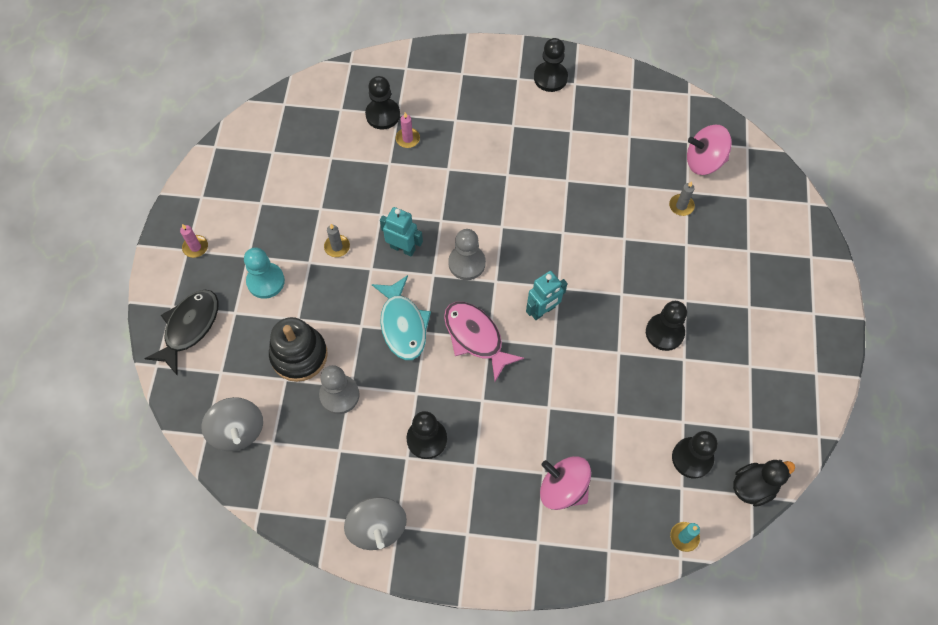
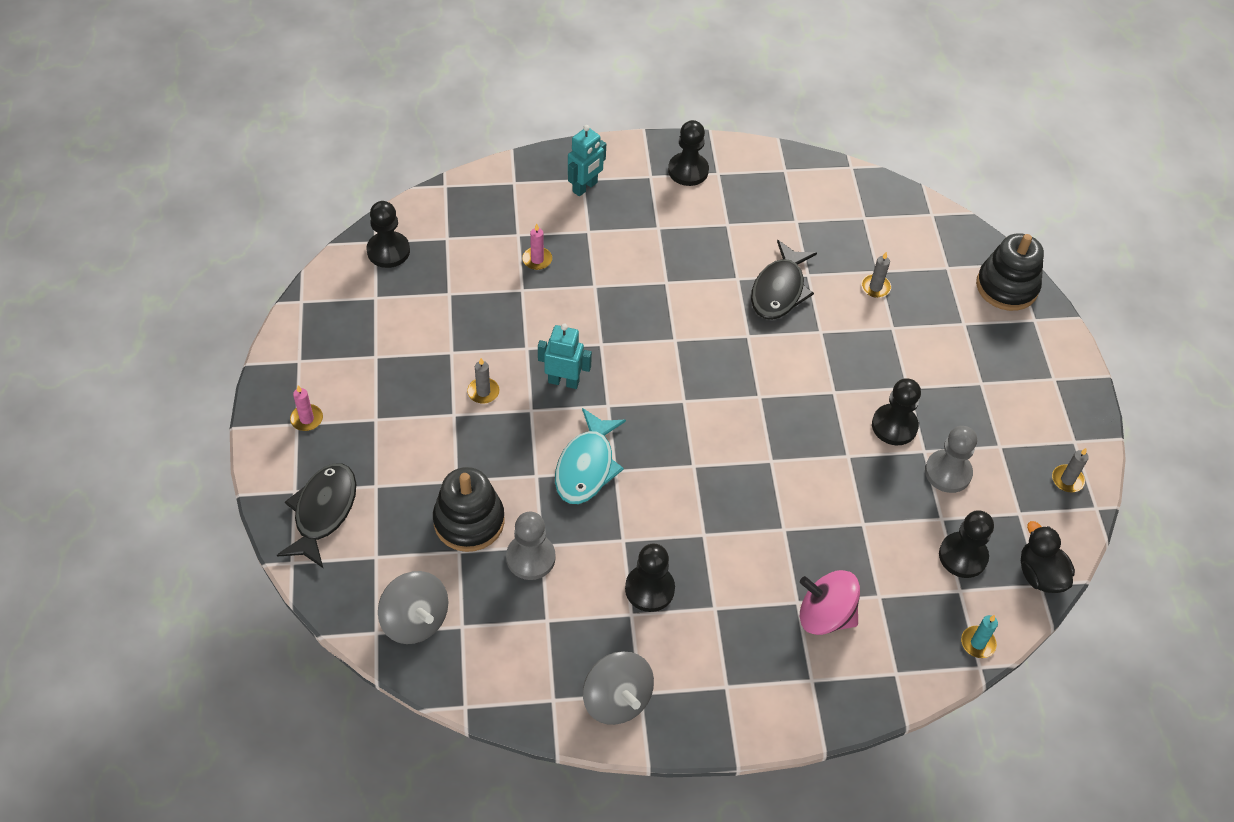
camera: 15 degrees left, 10 degrees down
turquoise pawn [244,248,285,299] -> none
black pawn [365,76,400,130] -> black pawn moved to [367,201,410,268]
turquoise fish [372,275,431,360] -> turquoise fish turned 45 degrees clockwise [555,408,626,504]
pink fish [444,302,524,381] -> none
grey pawn [448,229,486,280] -> grey pawn moved to [925,426,977,493]
turquoise robot [526,271,567,320] -> turquoise robot moved to [568,125,606,196]
pink spinning top [687,125,732,175] -> none
black duck [733,460,795,507] -> black duck turned 75 degrees counterclockwise [1021,521,1075,593]
none -> black fish [751,240,817,320]
none -> black stacking toy [976,233,1044,311]
none -> grey candle [1052,448,1089,492]

